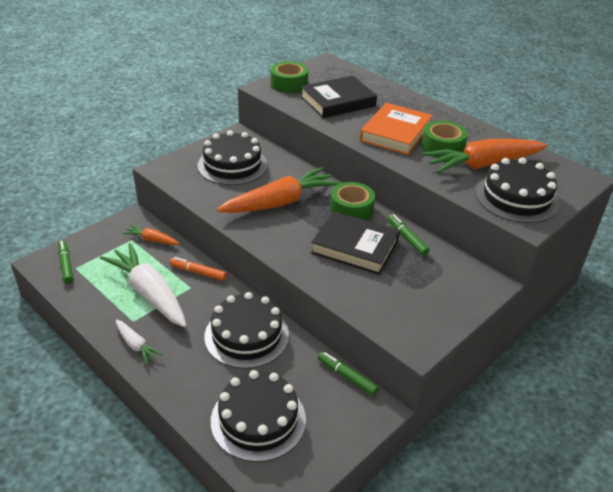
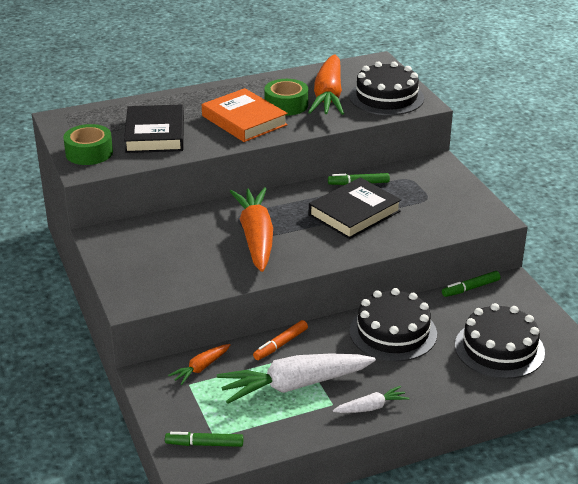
camera: 65 degrees left, 5 degrees down
black cake [197,130,267,185] -> none
green tape [330,182,375,220] -> none

